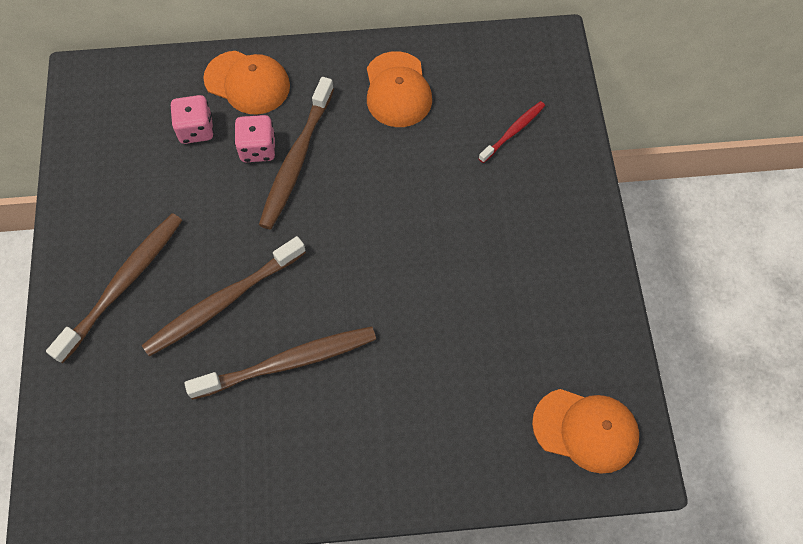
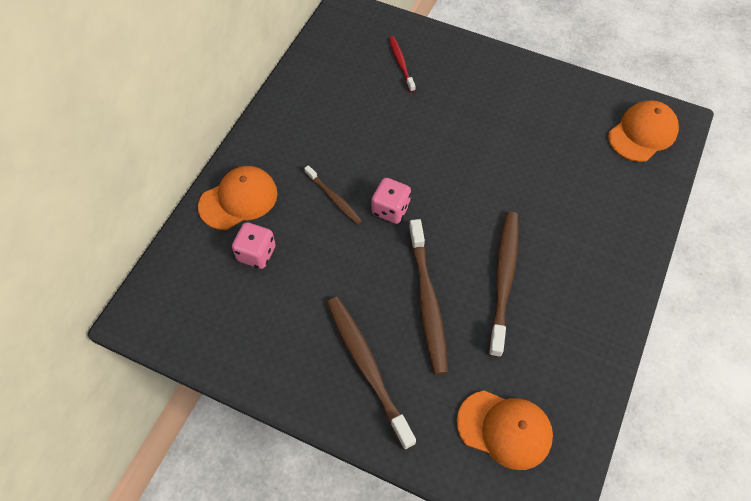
camera: 60 degrees left, 5 degrees down
pink dice [234,115,276,162] -> pink dice moved to [372,178,411,224]
brown toothbrush [259,77,334,230] -> brown toothbrush [304,165,362,225], size x0.55
orange cap [367,51,432,127] -> orange cap moved to [457,391,553,470]

